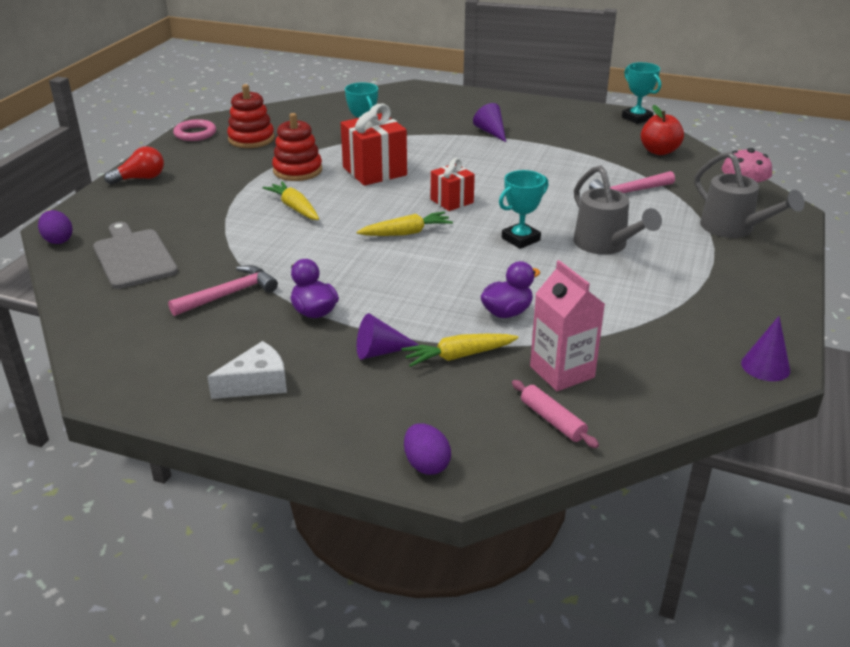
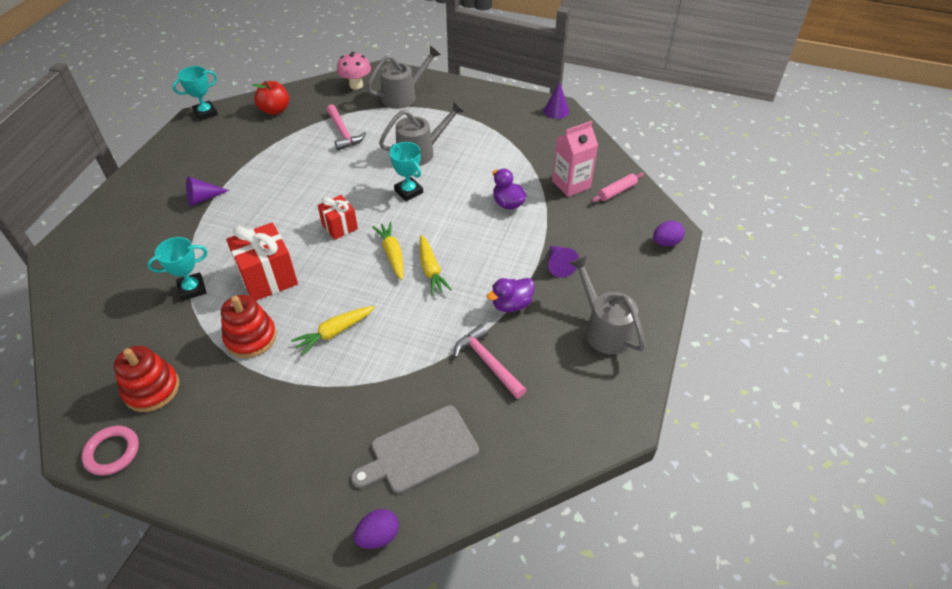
camera: 90 degrees left, 15 degrees up
red light bulb [104,146,164,185] -> none
white cheese [207,341,287,399] -> grey watering can [570,256,645,355]
yellow carrot [402,334,518,367] -> yellow carrot moved to [420,235,452,296]

